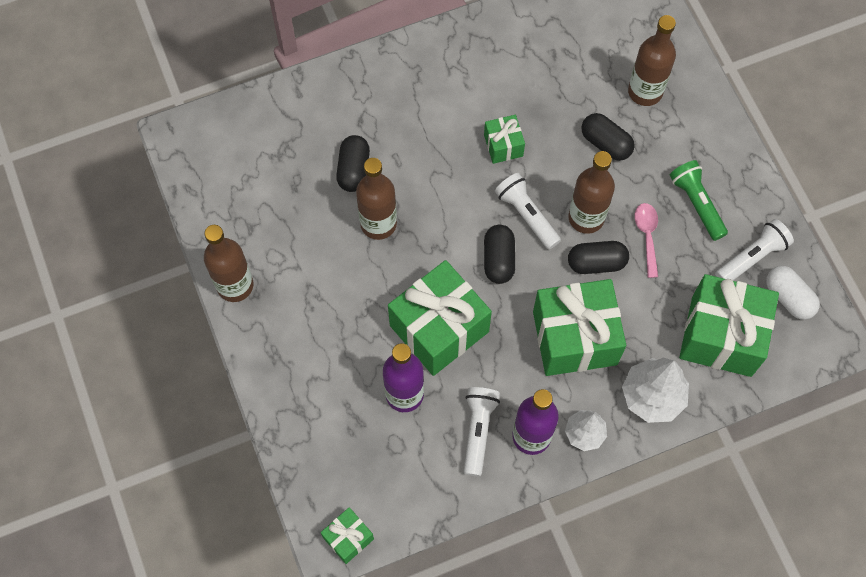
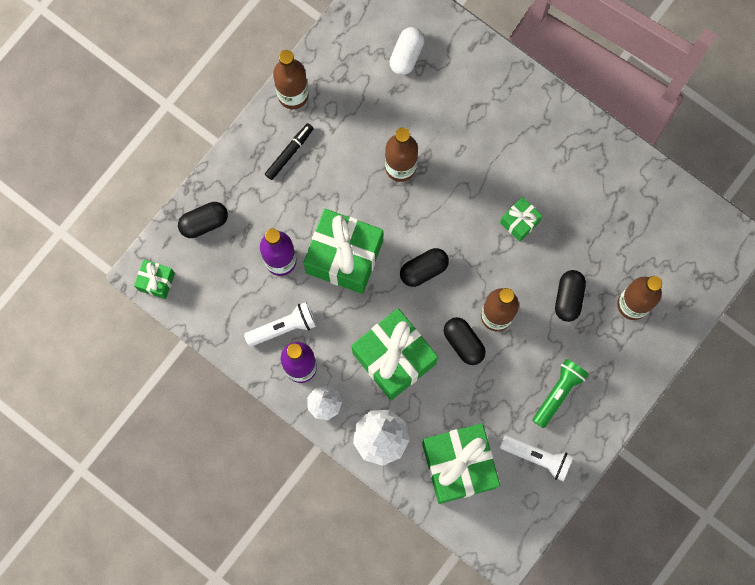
camera: 60 degrees right, 10 degrees up
black capsule [336,135,370,192] -> black capsule moved to [178,202,228,238]
white flashlight [495,173,561,250] -> none
pink spoon [635,203,658,278] -> none
white capsule [766,266,820,320] -> white capsule moved to [389,27,425,75]
none -> black marker [265,123,314,180]

